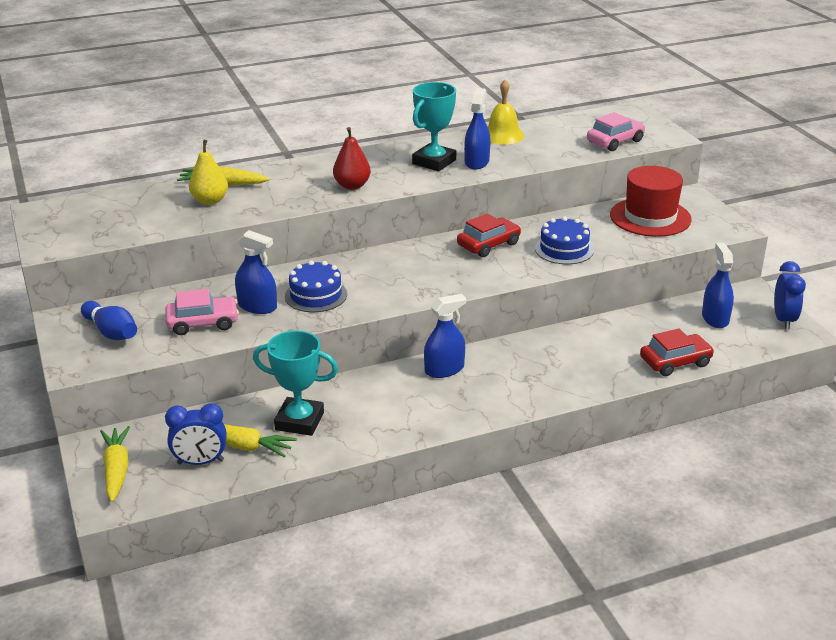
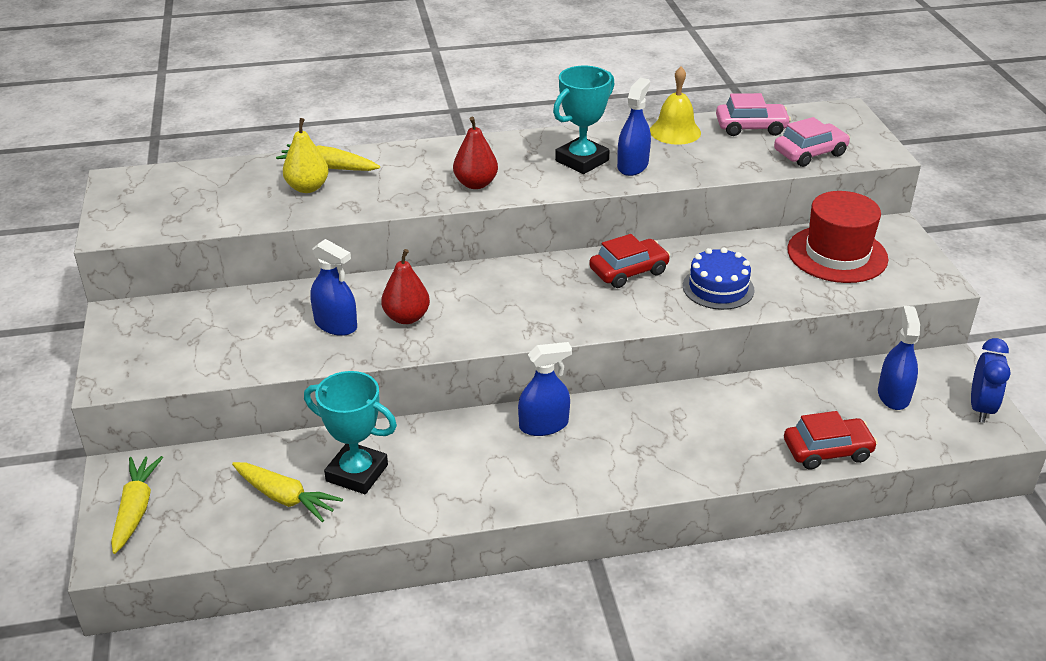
camera: 10 degrees right, 5 degrees up
blue bowling pin [81,301,137,340] -> none
pink car [165,289,239,335] -> pink car moved to [716,93,791,136]
blue clock [165,403,226,465] -> none
blue cake [285,260,347,312] -> red pear [381,249,430,324]

